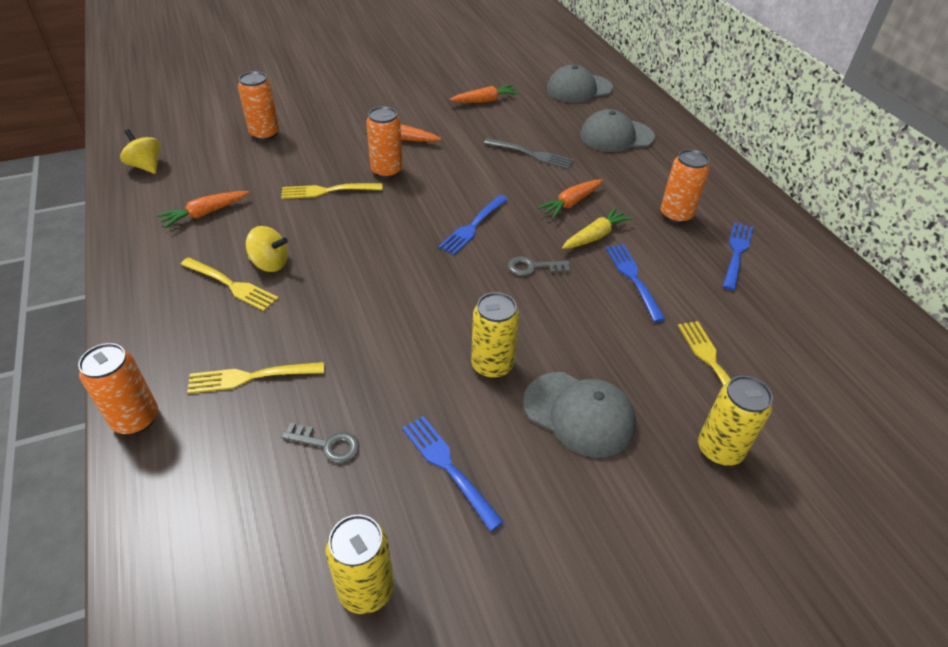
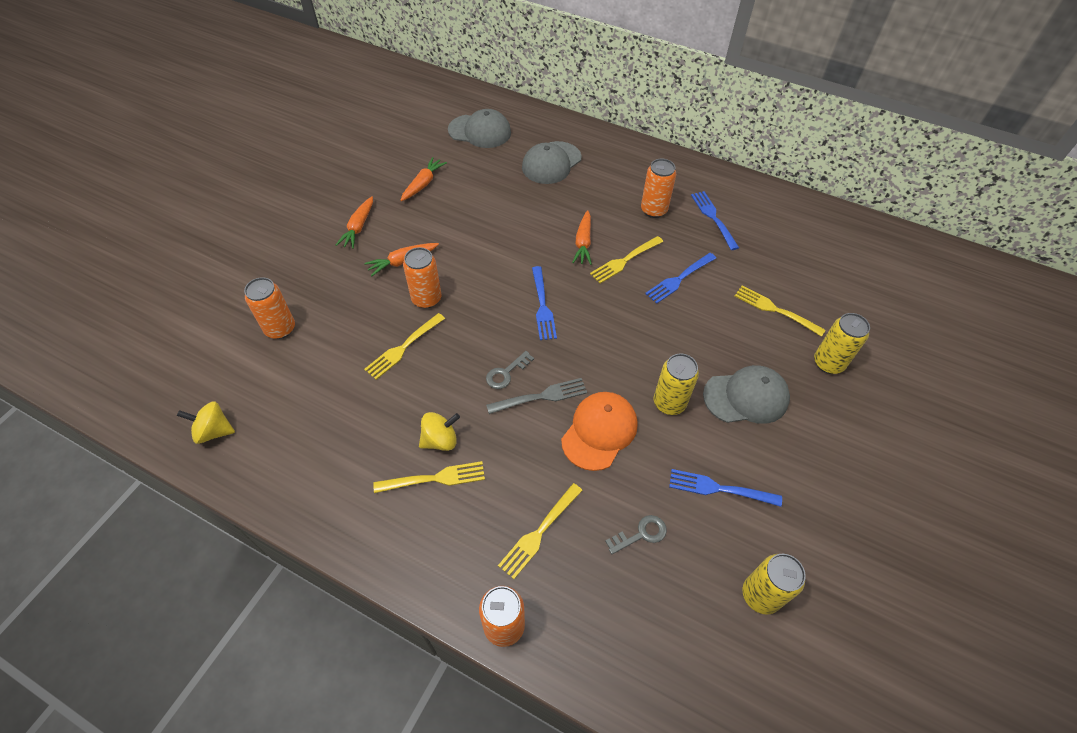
camera: 40 degrees left, 10 degrees up
orange carrot [157,191,249,228] -> orange carrot moved to [336,196,373,249]
grey fork [484,138,574,169] -> grey fork moved to [486,378,587,414]
grey key [508,256,570,276] -> grey key moved to [486,351,534,389]
grey cap [547,65,613,103] -> grey cap turned 105 degrees counterclockwise [448,109,511,148]
yellow carrot [562,207,633,249] -> yellow fork [590,236,663,284]
blue fork [606,244,666,322] -> blue fork turned 75 degrees counterclockwise [645,253,716,304]
none -> orange cap [561,392,638,471]

